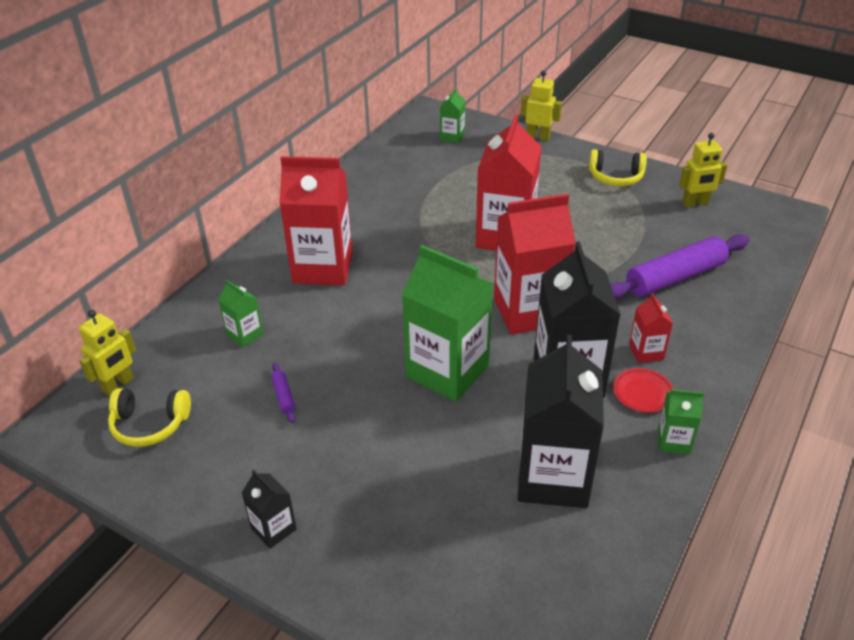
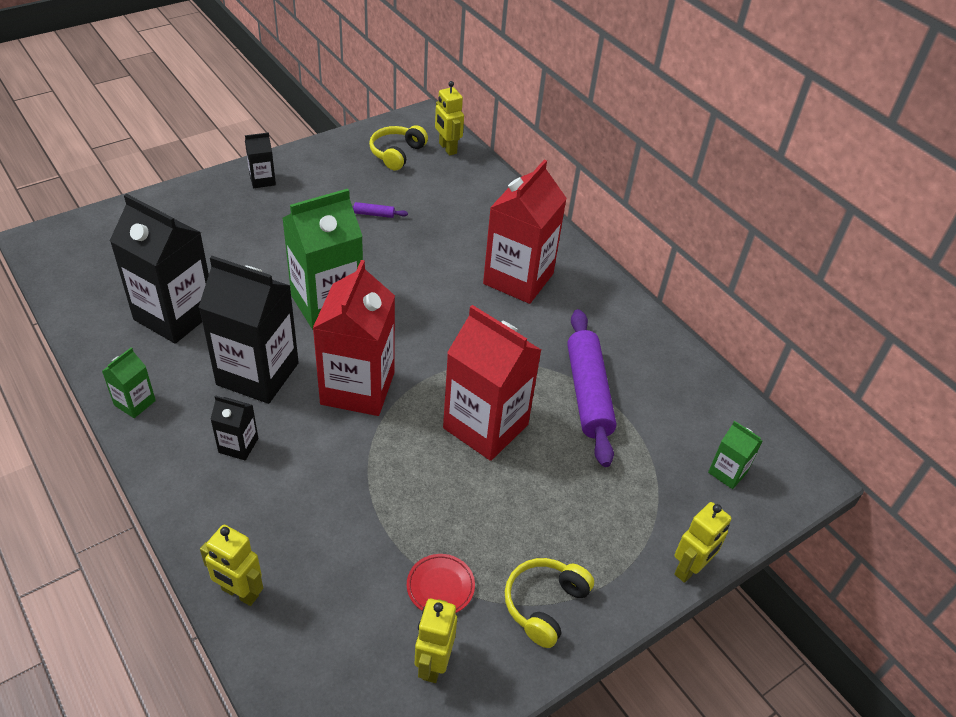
camera: 110 degrees right, 5 degrees up
green carton [218,280,264,347] -> none
purple rolling pin [610,234,750,299] -> purple rolling pin moved to [567,309,616,467]
red plate [613,368,674,413] -> red plate moved to [407,554,475,613]
red carton [629,293,673,363] -> black carton [210,395,258,460]
none -> yellow robot [200,525,263,606]

